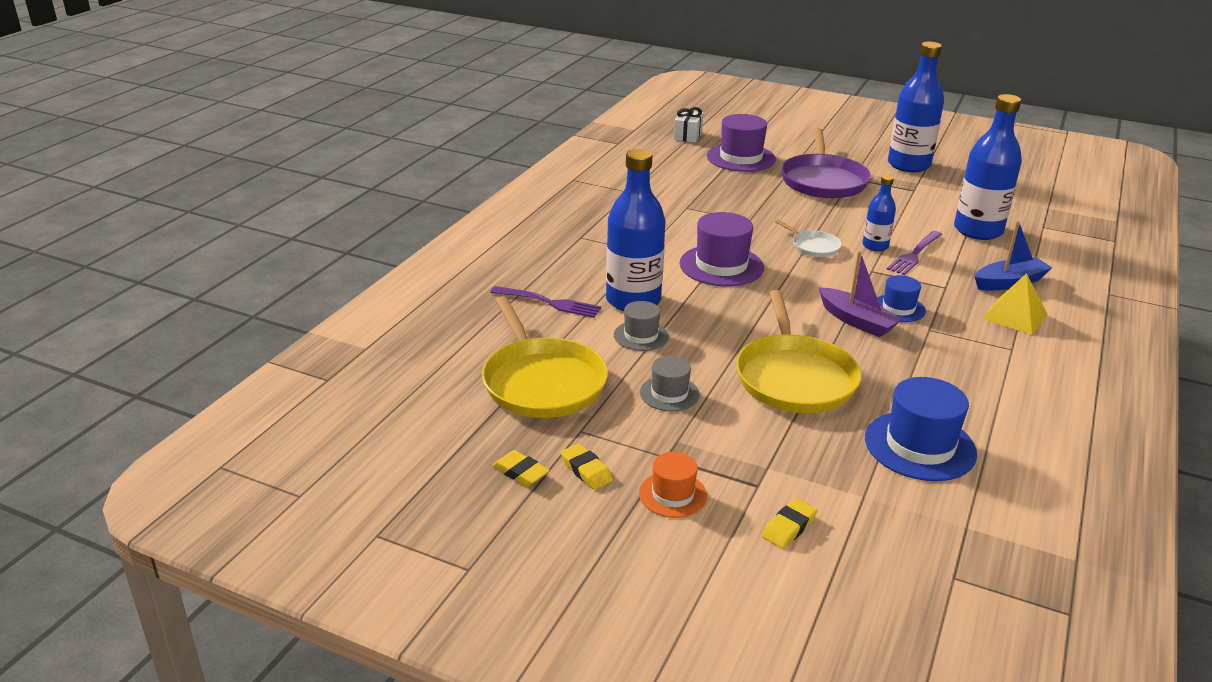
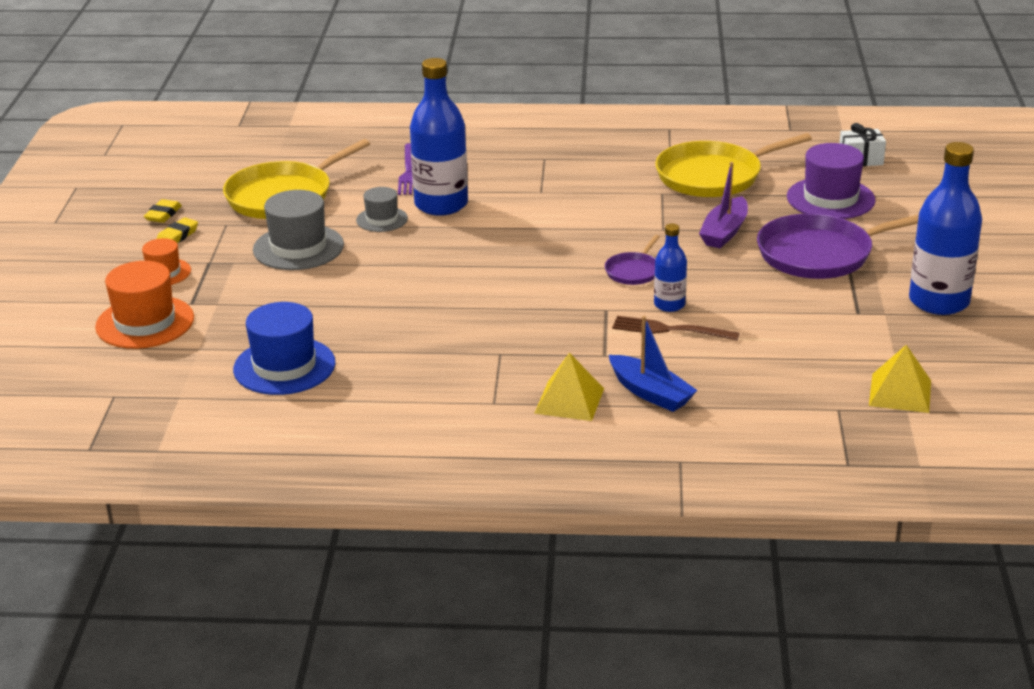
camera: 70 degrees right, 0 degrees up
grey hat [640,356,700,411] -> grey hat [253,190,344,270], size x1.71
purple hat [680,212,764,286] -> none
yellow pan [736,290,861,413] -> yellow pan moved to [655,133,812,197]
yellow eraser [762,498,818,549] -> orange hat [95,261,194,349]
white pan [775,219,842,257] -> purple pan [605,235,660,285]
purple boat [818,251,902,337] -> purple boat moved to [699,162,748,248]
blue hat [877,275,926,322] -> none
purple fork [887,231,942,275] -> brown fork [612,316,740,341]
blue bottle [954,94,1022,240] -> none
none -> yellow pyramid [869,345,931,413]

